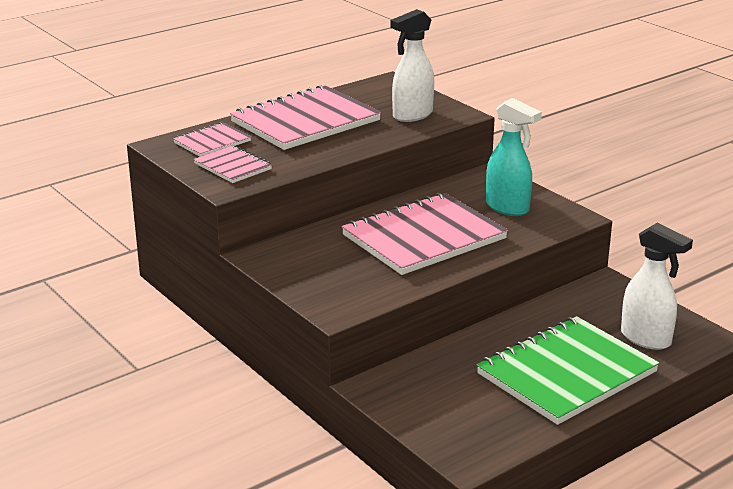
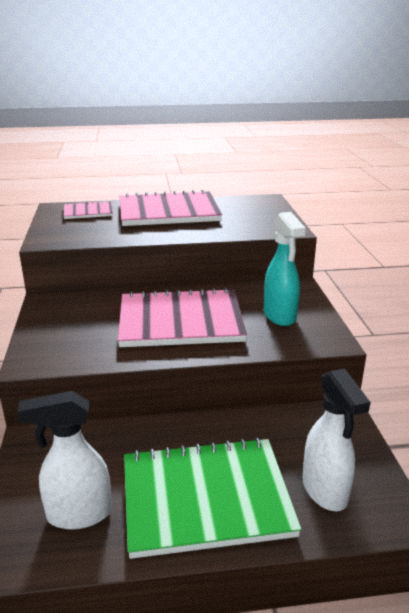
camera: 30 degrees right, 0 degrees up
pink notebook [194,145,272,183] -> none
white spray bottle [390,9,434,122] -> white spray bottle moved to [18,391,112,530]

